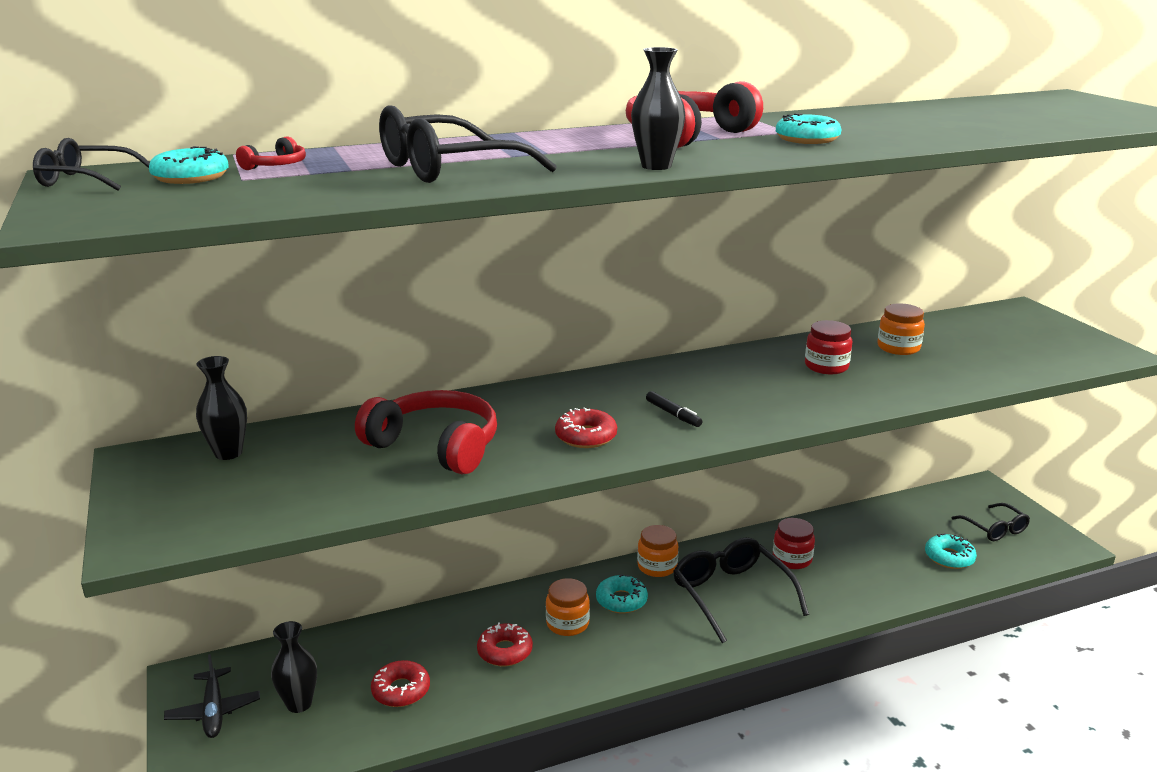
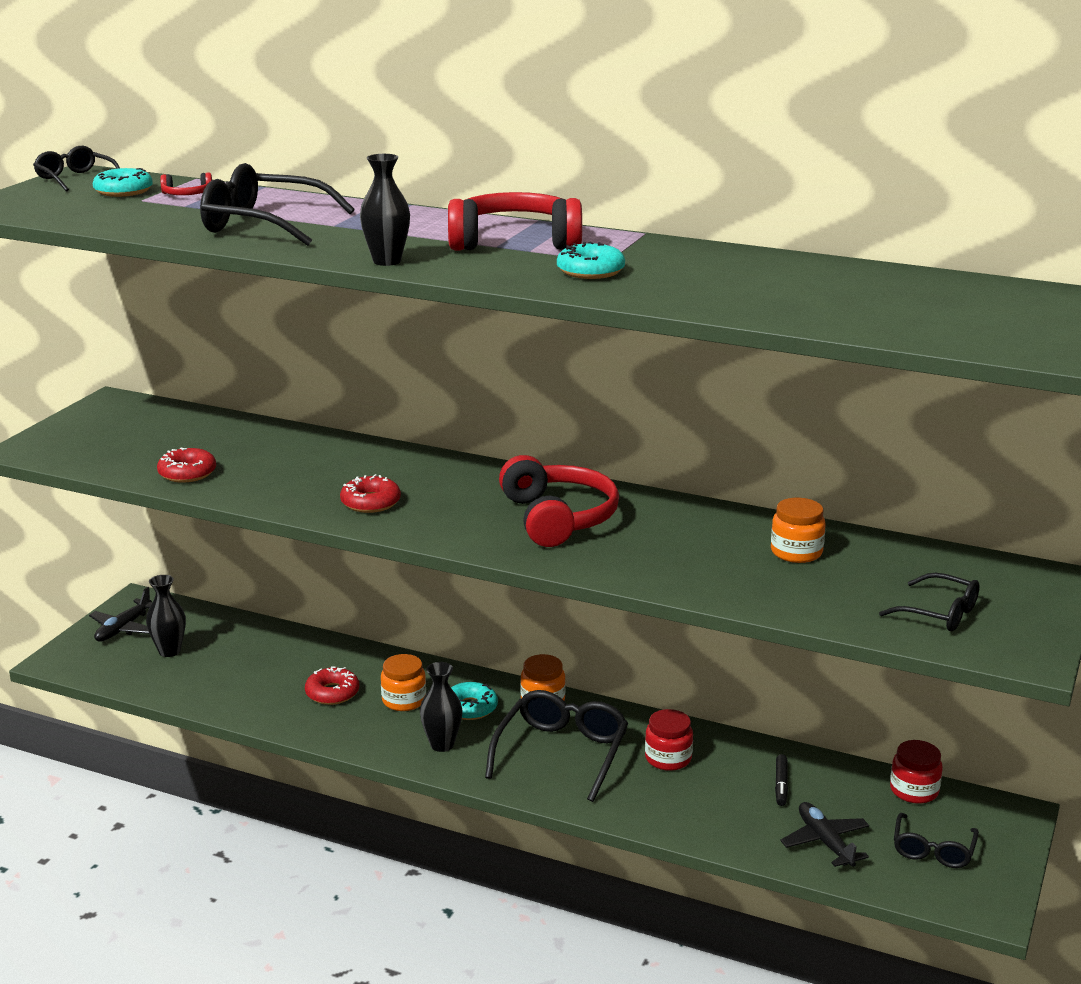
camera: 45 degrees right, 0 degrees up
black vase [196,356,247,460] -> black vase moved to [420,662,463,752]
red headphones [355,390,497,474] -> red headphones moved to [499,455,619,547]
red donut [371,660,430,707] -> red donut moved to [157,448,216,483]
black marker [646,391,702,427] -> black marker moved to [775,754,788,806]
red jar [805,320,852,374] -> red jar moved to [890,740,943,804]
turquoise donut [925,533,977,569] -> black plane [780,802,869,867]
none -> black glasses [879,573,980,631]

